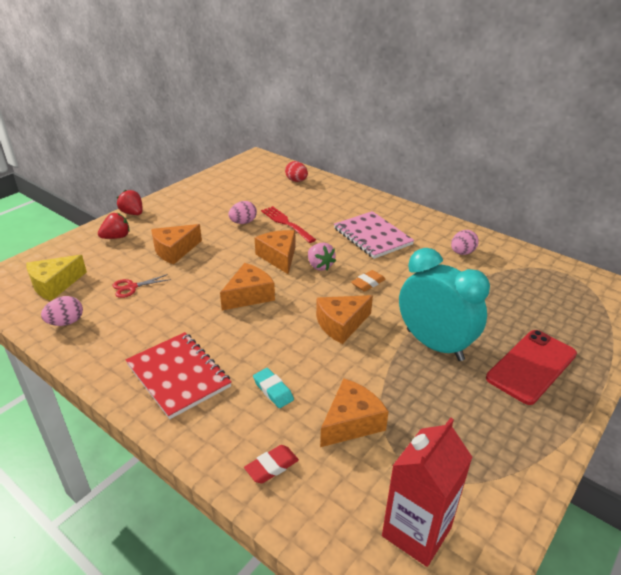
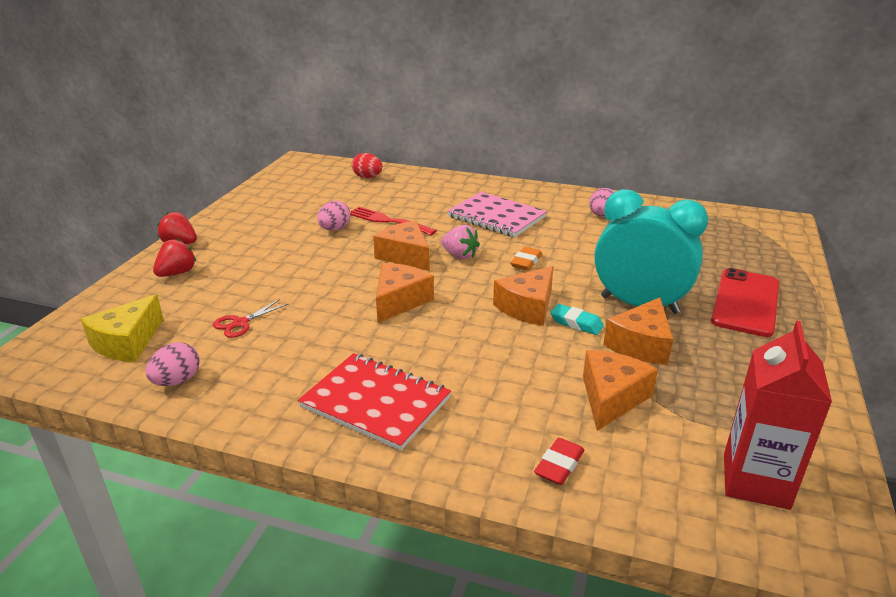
camera: 20 degrees left, 5 degrees down
orange cheese [151,224,202,265] -> orange cheese moved to [603,297,673,365]
turquoise eraser [253,368,294,408] -> turquoise eraser moved to [550,304,604,335]

